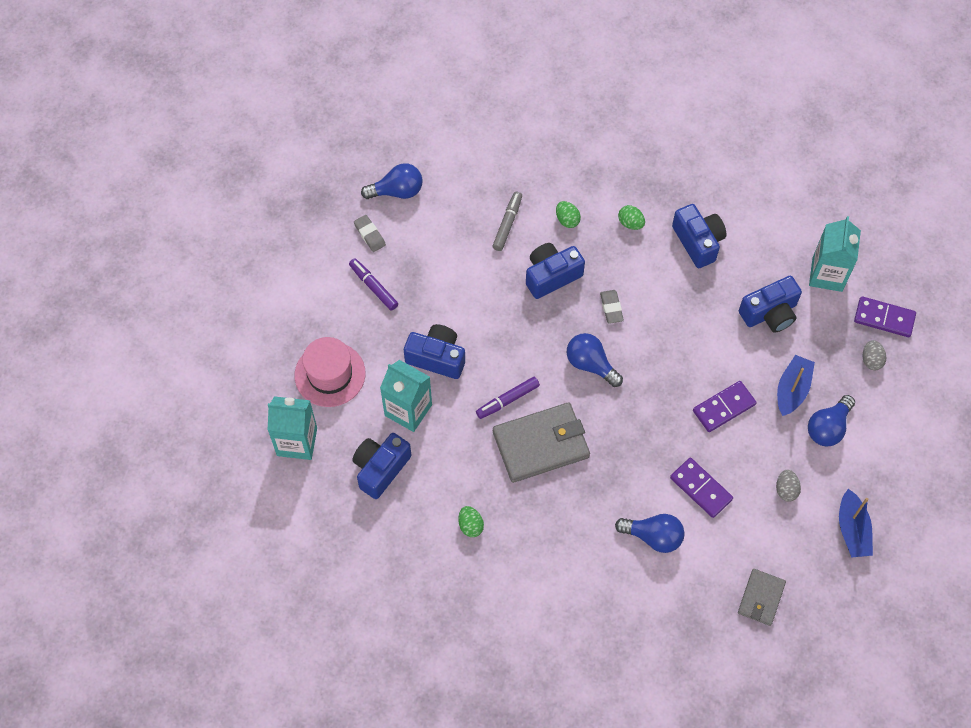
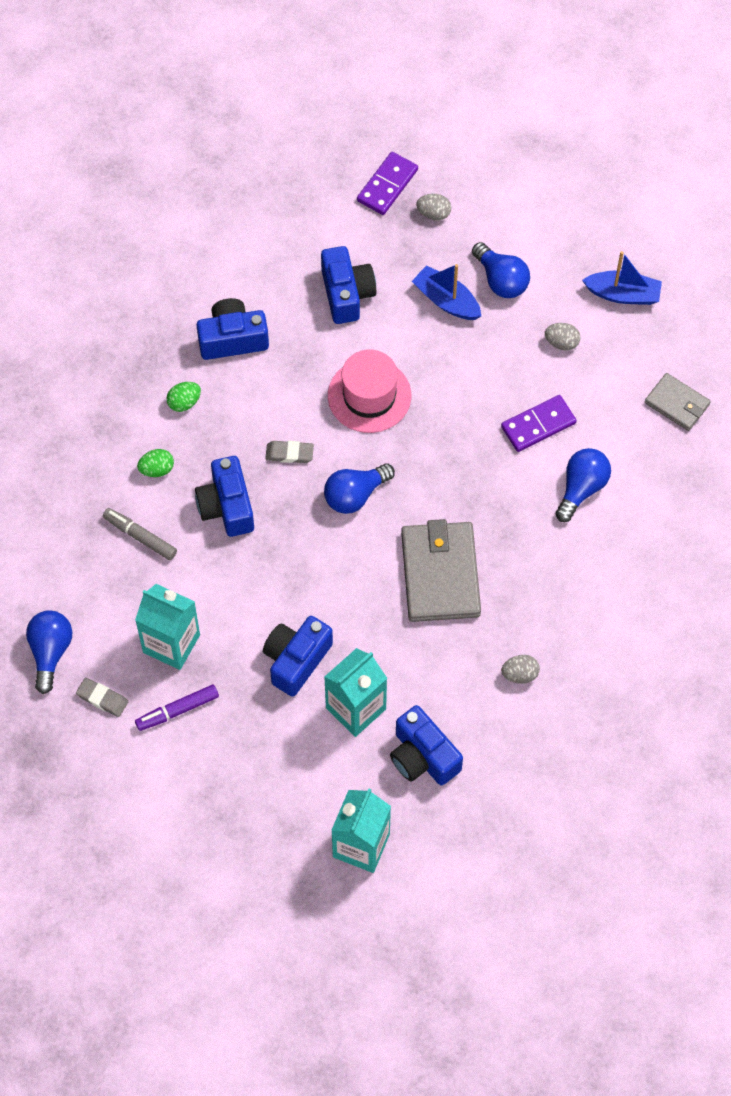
camera: 75 degrees left, 0 degrees up
pink hat [295,337,366,407] -> pink hat moved to [328,350,411,433]
grey eraser [354,215,386,252] -> grey eraser turned 45 degrees clockwise [76,677,128,717]
green egg [458,506,484,537] -> grey egg [501,655,540,684]
purple marker [476,377,540,419] -> none
purple domino [693,381,757,432] -> none
turquoise carton [809,216,861,292] -> turquoise carton moved to [135,584,200,670]

